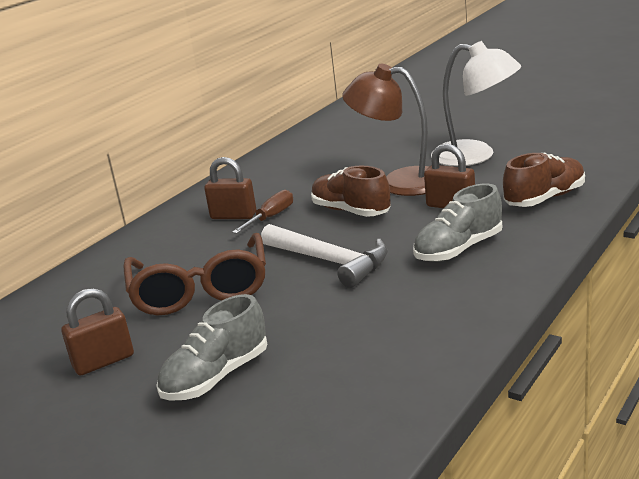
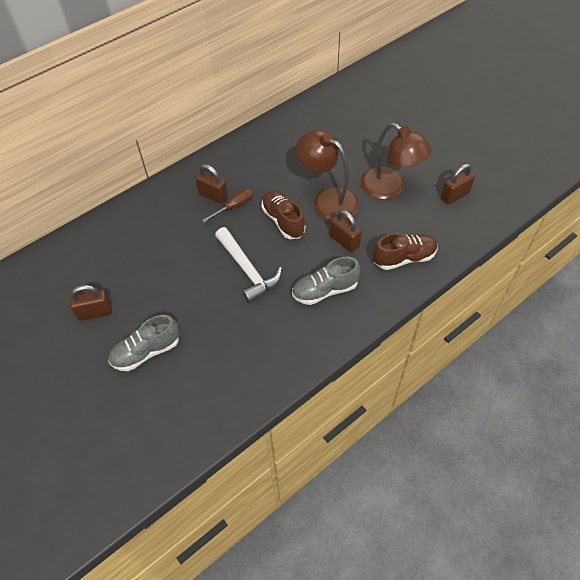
camera: 15 degrees right, 30 degrees up
brown glasses [124,233,266,315] -> none
white lamp [431,41,521,166] -> brown lamp [360,123,432,199]
none -> brown padlock [441,164,475,205]

